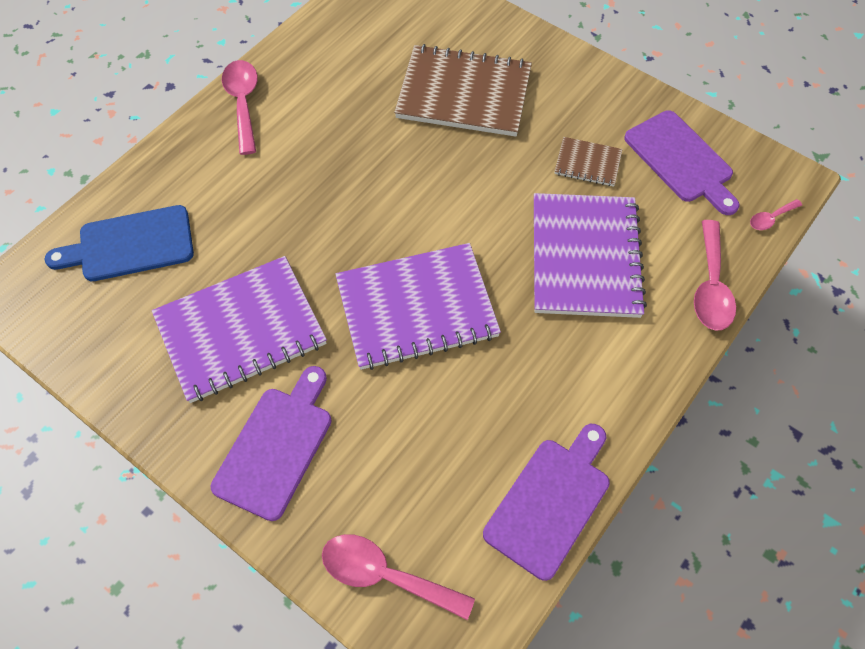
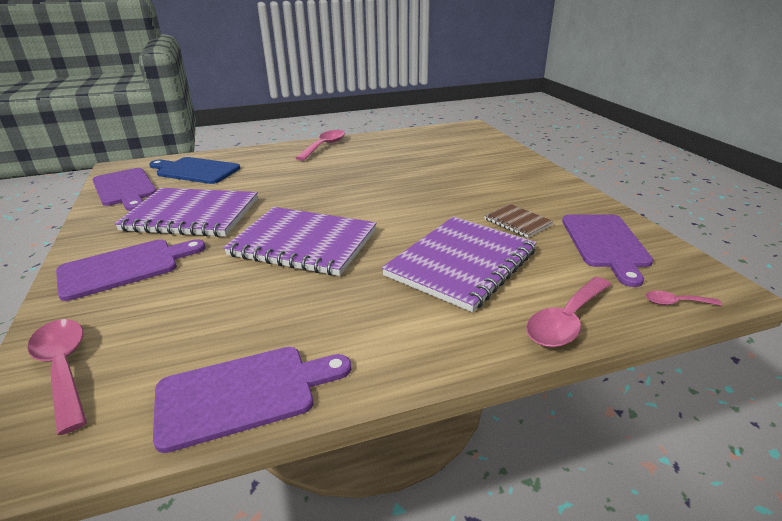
camera: 35 degrees right, 30 degrees down
brown notebook [394,44,532,137] -> none
none -> purple cutting board [92,168,156,211]

